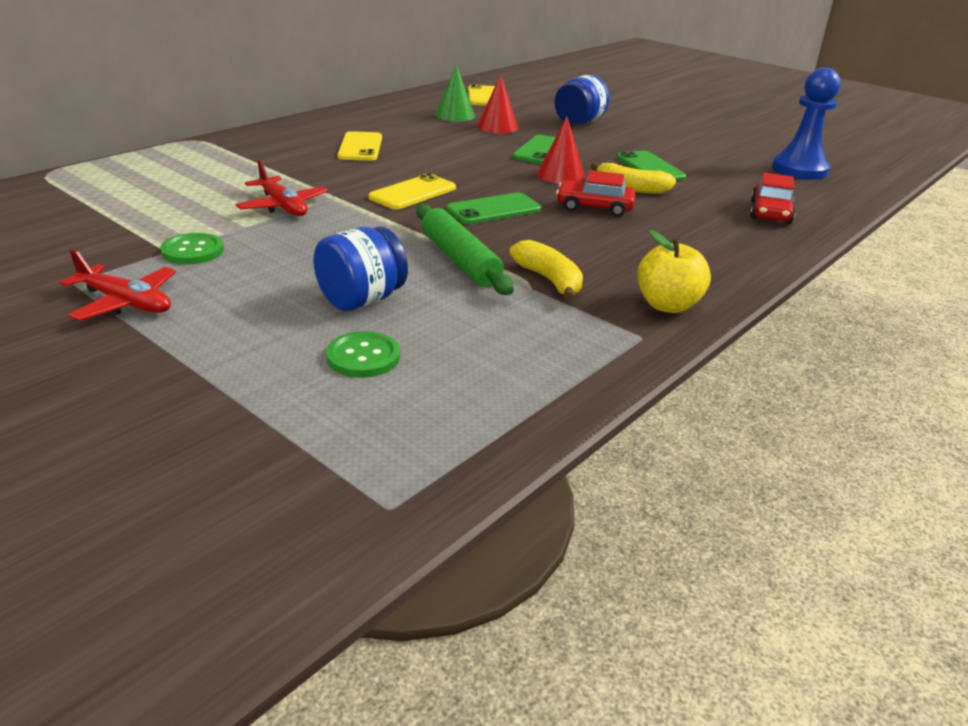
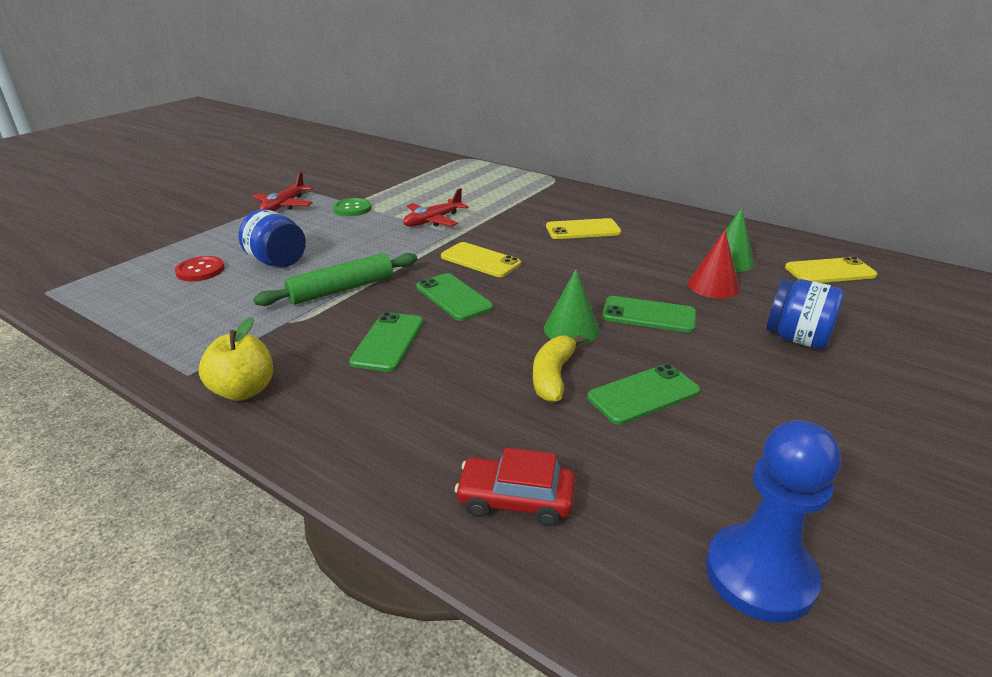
camera: 85 degrees right, 0 degrees up
green button [326,331,400,378] -> red button [175,256,225,281]
yellow banana [509,240,583,300] -> none
red cone [537,117,585,184] -> green cone [544,269,600,345]
red car [556,170,636,217] -> none
none -> green phone [349,312,424,372]

